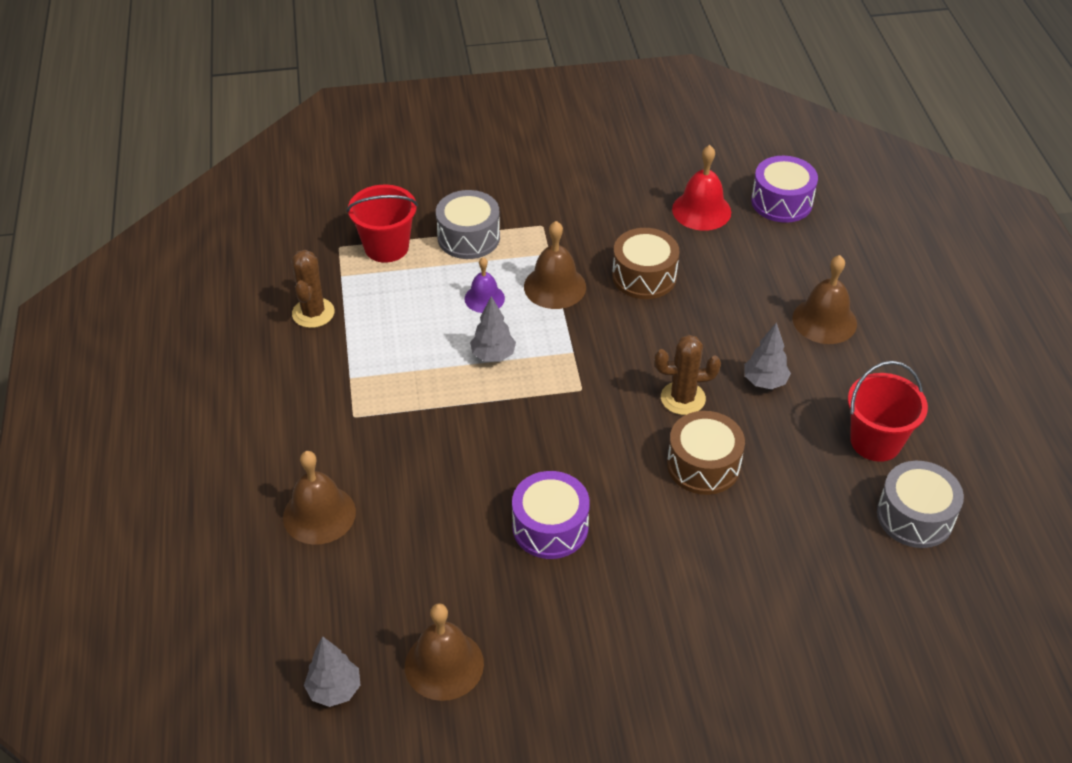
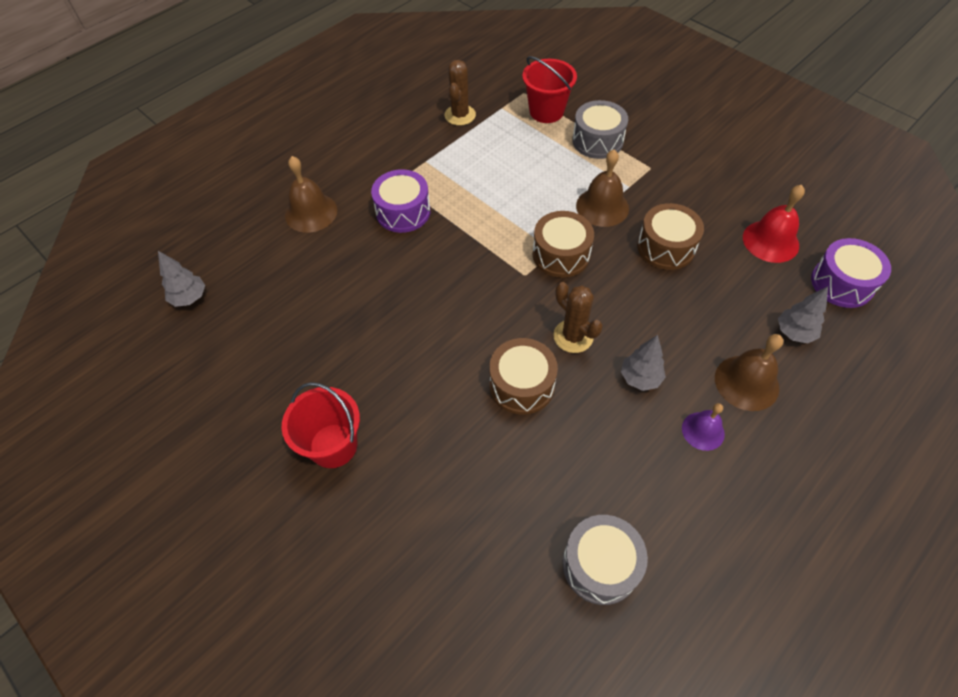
camera: 55 degrees right, 10 degrees up
brown cactus [292,250,335,328] -> brown cactus turned 45 degrees counterclockwise [444,60,476,126]
brown bell [405,603,484,701] -> none
purple bell [465,257,505,313] -> purple bell moved to [682,403,725,451]
grey tree [470,296,516,362] -> grey tree moved to [778,287,828,343]
purple drum [512,471,590,559] -> purple drum moved to [371,169,430,233]
red bucket [848,361,928,462] -> red bucket moved to [281,382,360,468]
none -> brown drum [533,211,594,278]

